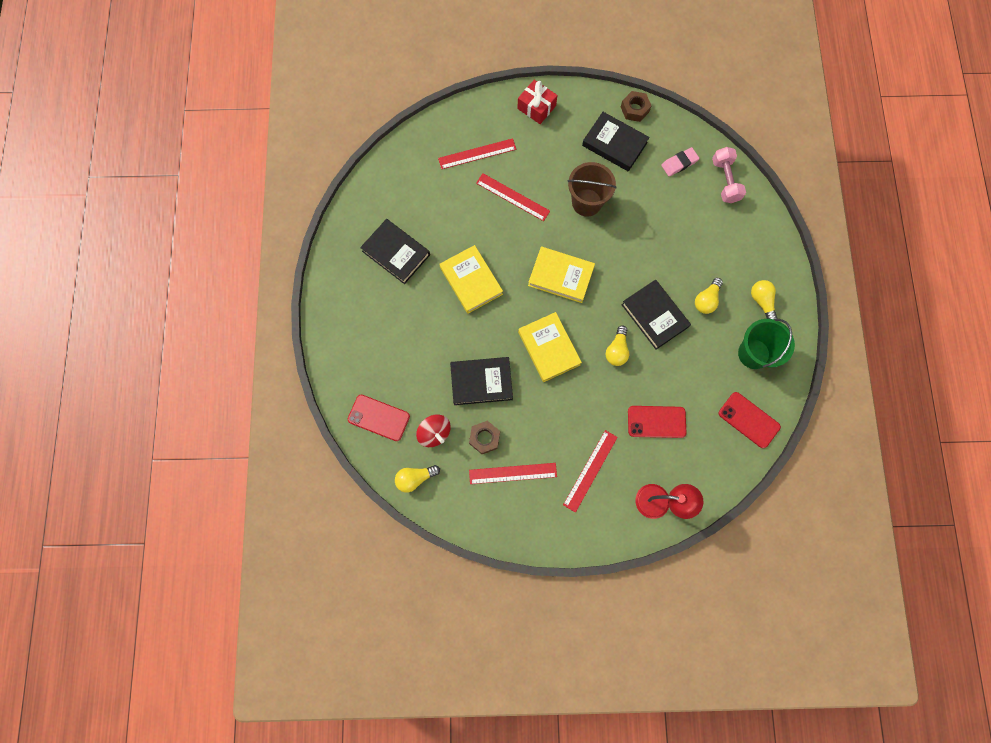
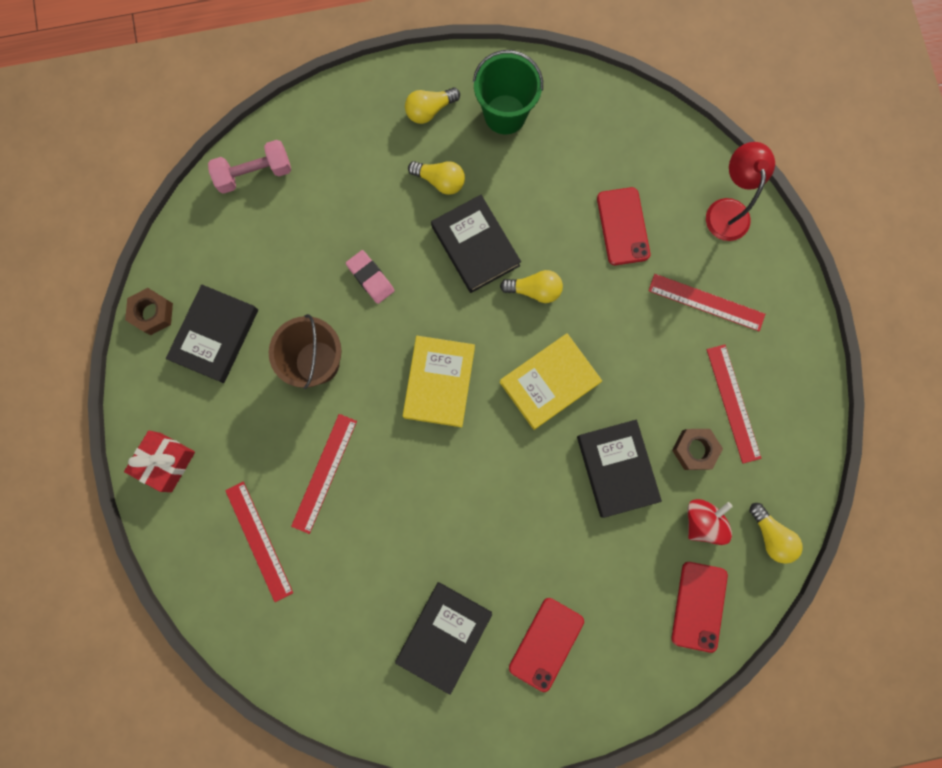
camera: 100 degrees left, 5 degrees up
yellow book [439,245,503,314] -> none
black book [621,280,691,350] -> black book turned 75 degrees counterclockwise [431,195,521,293]
pink eraser [661,147,700,176] -> pink eraser moved to [346,250,395,304]
red phone [718,392,781,448] -> red phone moved to [509,598,584,692]

